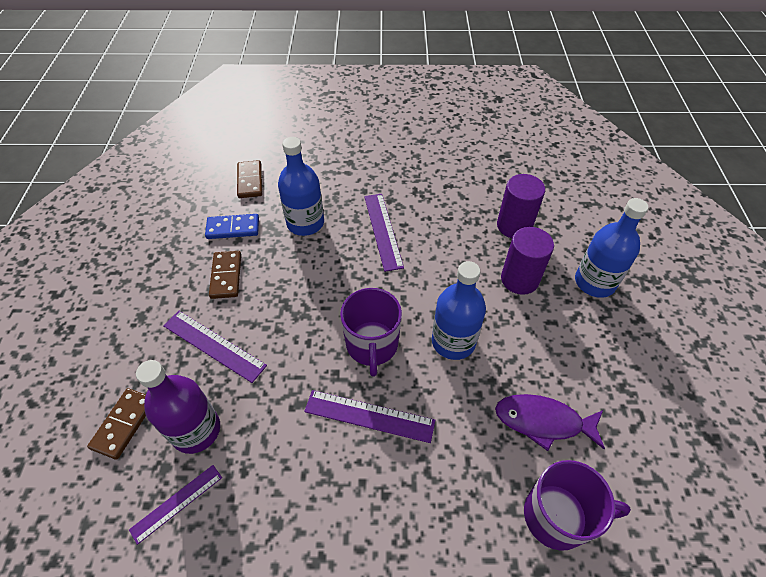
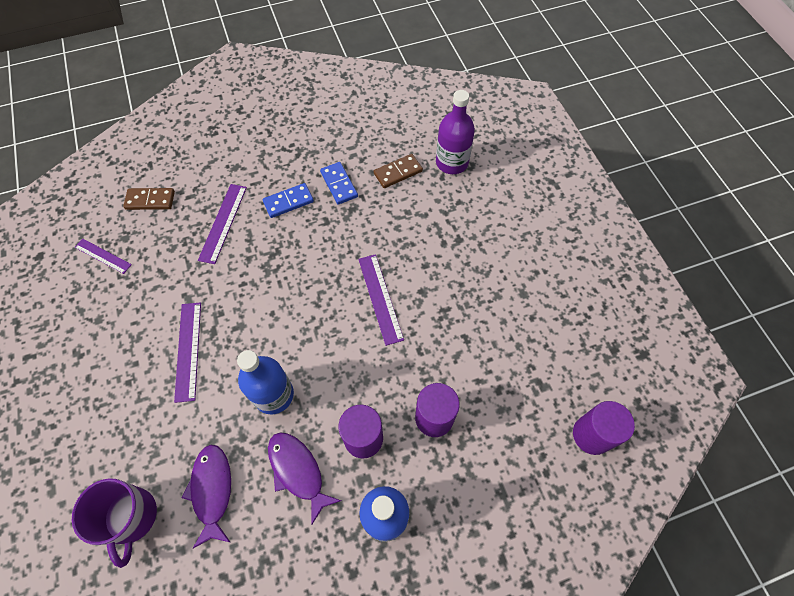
camera: 70 degrees right, 10 degrees up
purple bottle [136,360,220,454] -> purple bottle moved to [436,90,475,174]
brown domino [209,251,241,299] -> blue domino [263,183,314,218]
blue bottle [278,137,324,236] -> none
purple mug [340,288,402,377] -> none
purple ruler [364,194,404,272] -> purple ruler turned 75 degrees counterclockwise [358,254,404,346]
none -> purple fish [268,433,341,524]
none -> purple cylinder [573,401,635,455]

